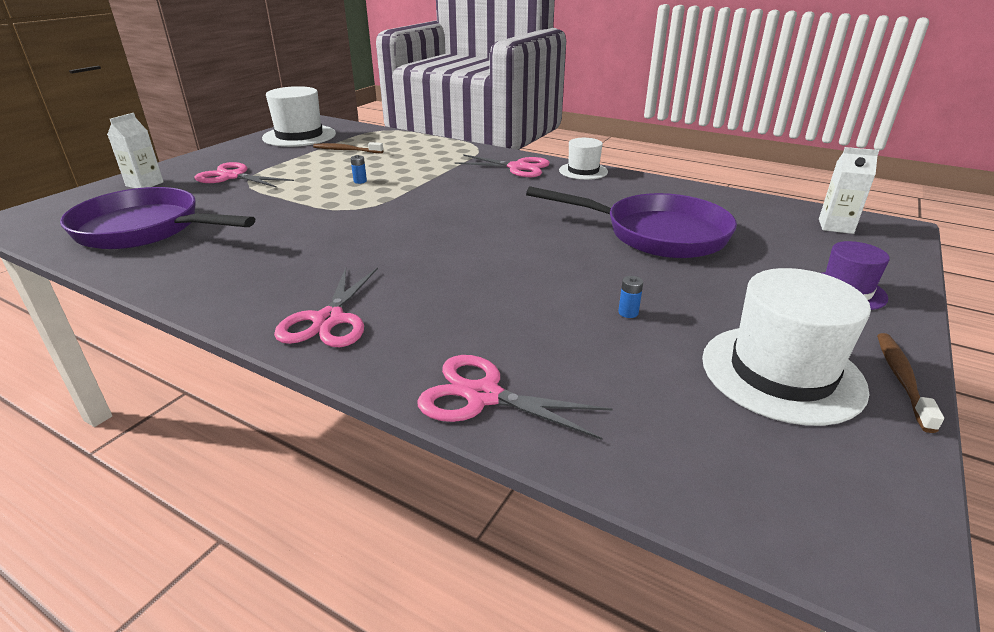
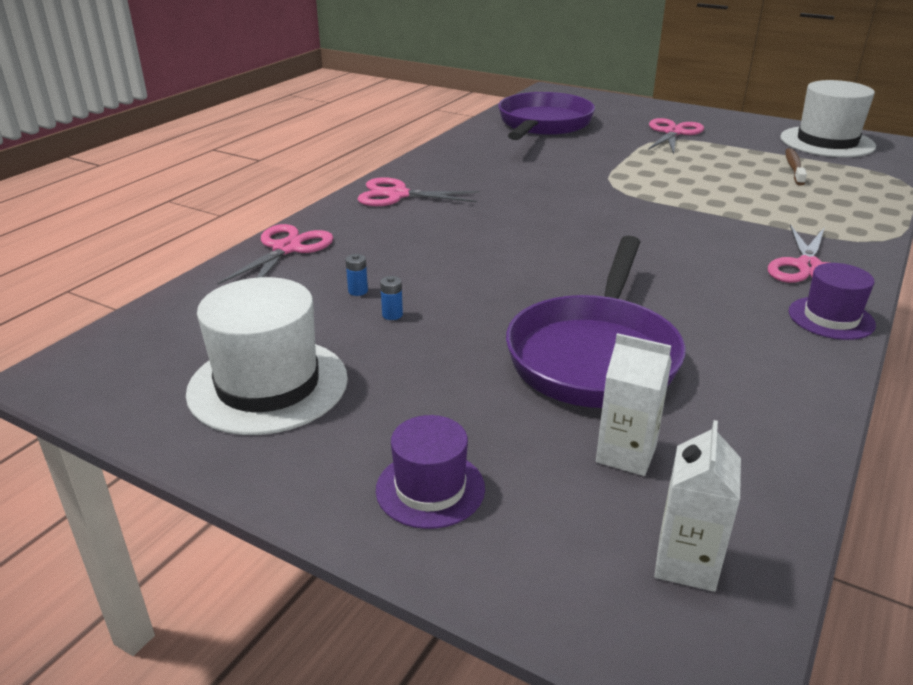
camera: 90 degrees right, 0 degrees up
white carton [107,113,164,188] -> white carton moved to [596,333,672,476]
blue battery [350,155,367,184] -> blue battery moved to [346,254,368,296]
white hat [559,138,608,180] -> purple hat [789,263,876,340]
brown toothbrush [877,333,944,433] -> none

